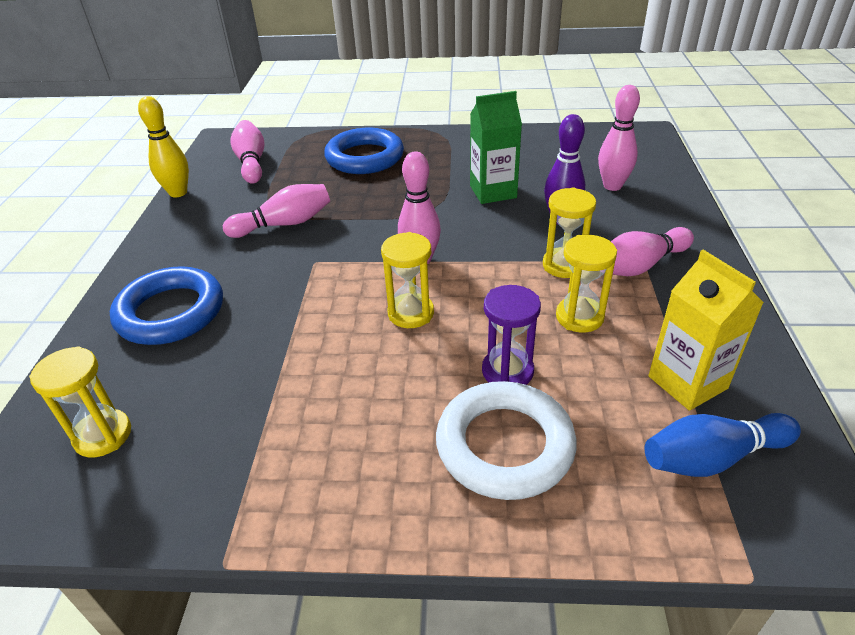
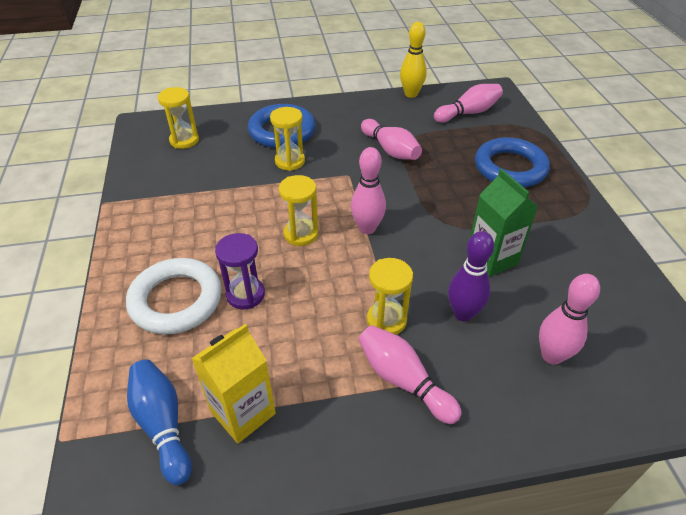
camera: 75 degrees right, 5 degrees up
yellow hourglass [556,235,617,333] -> yellow hourglass moved to [270,107,305,171]

